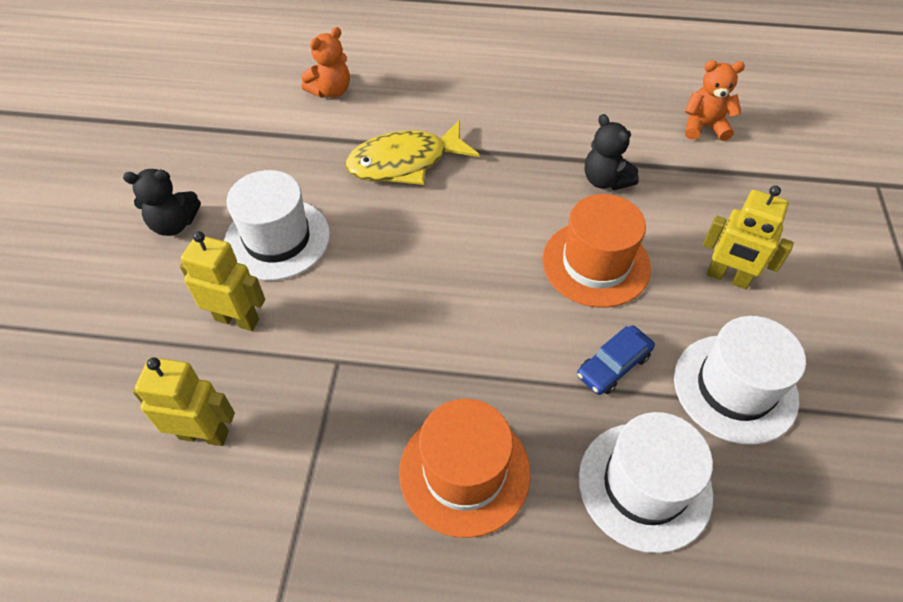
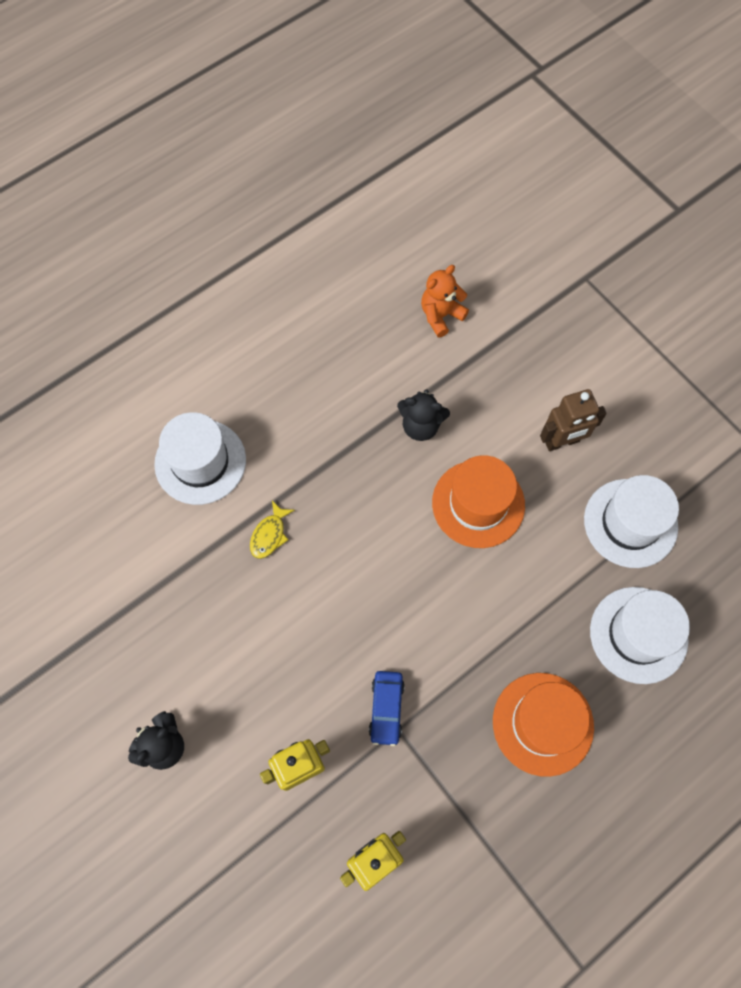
camera: 45 degrees left, 15 degrees up
white hat [224,170,330,281] -> white hat moved to [154,412,246,505]
orange teddy bear [301,27,350,98] -> none
yellow fish [345,120,480,185] -> yellow fish [250,501,295,559], size x0.48
blue car [577,325,655,395] -> blue car moved to [369,671,405,746]
yellow robot [703,186,794,289] -> brown robot [540,389,607,451]

